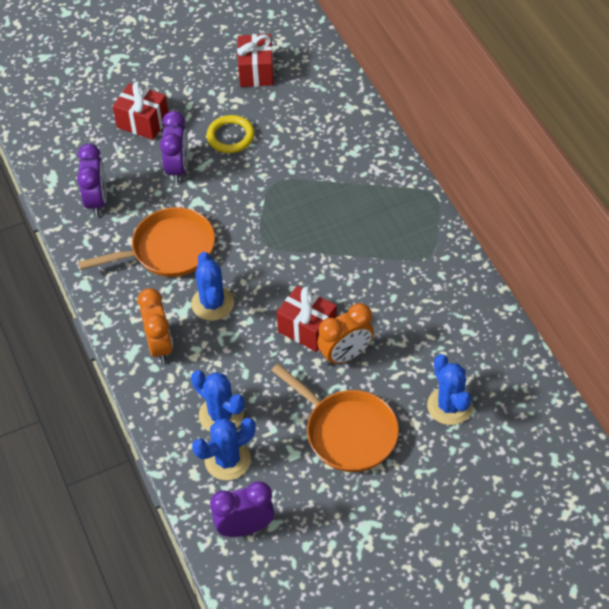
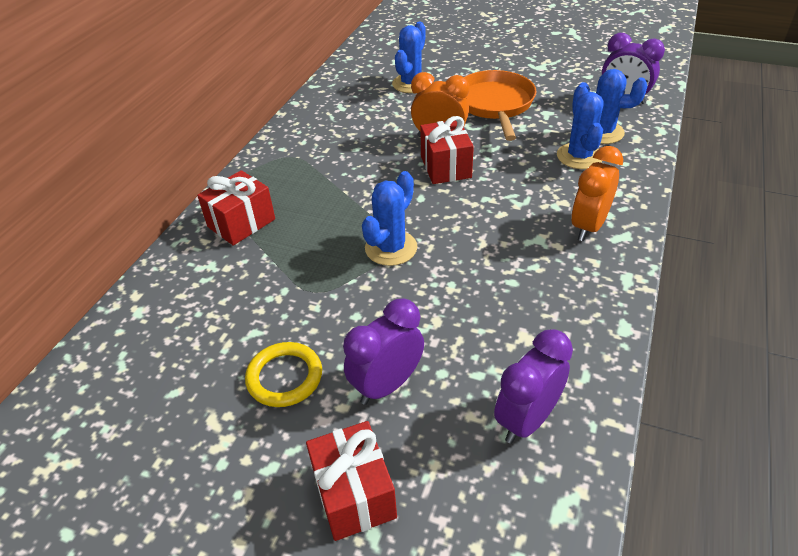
camera: 135 degrees left, 10 degrees down
orange pan [78,207,215,277] -> none
blue cactus [191,252,234,321] -> blue cactus moved to [362,171,418,266]
red gift [237,34,274,87] -> red gift moved to [197,170,275,246]

